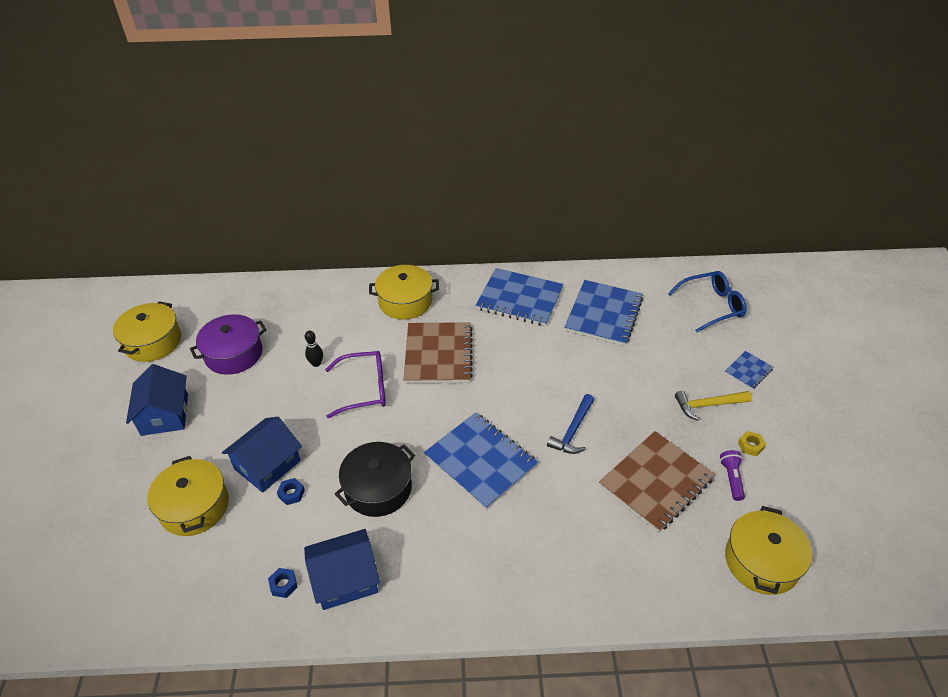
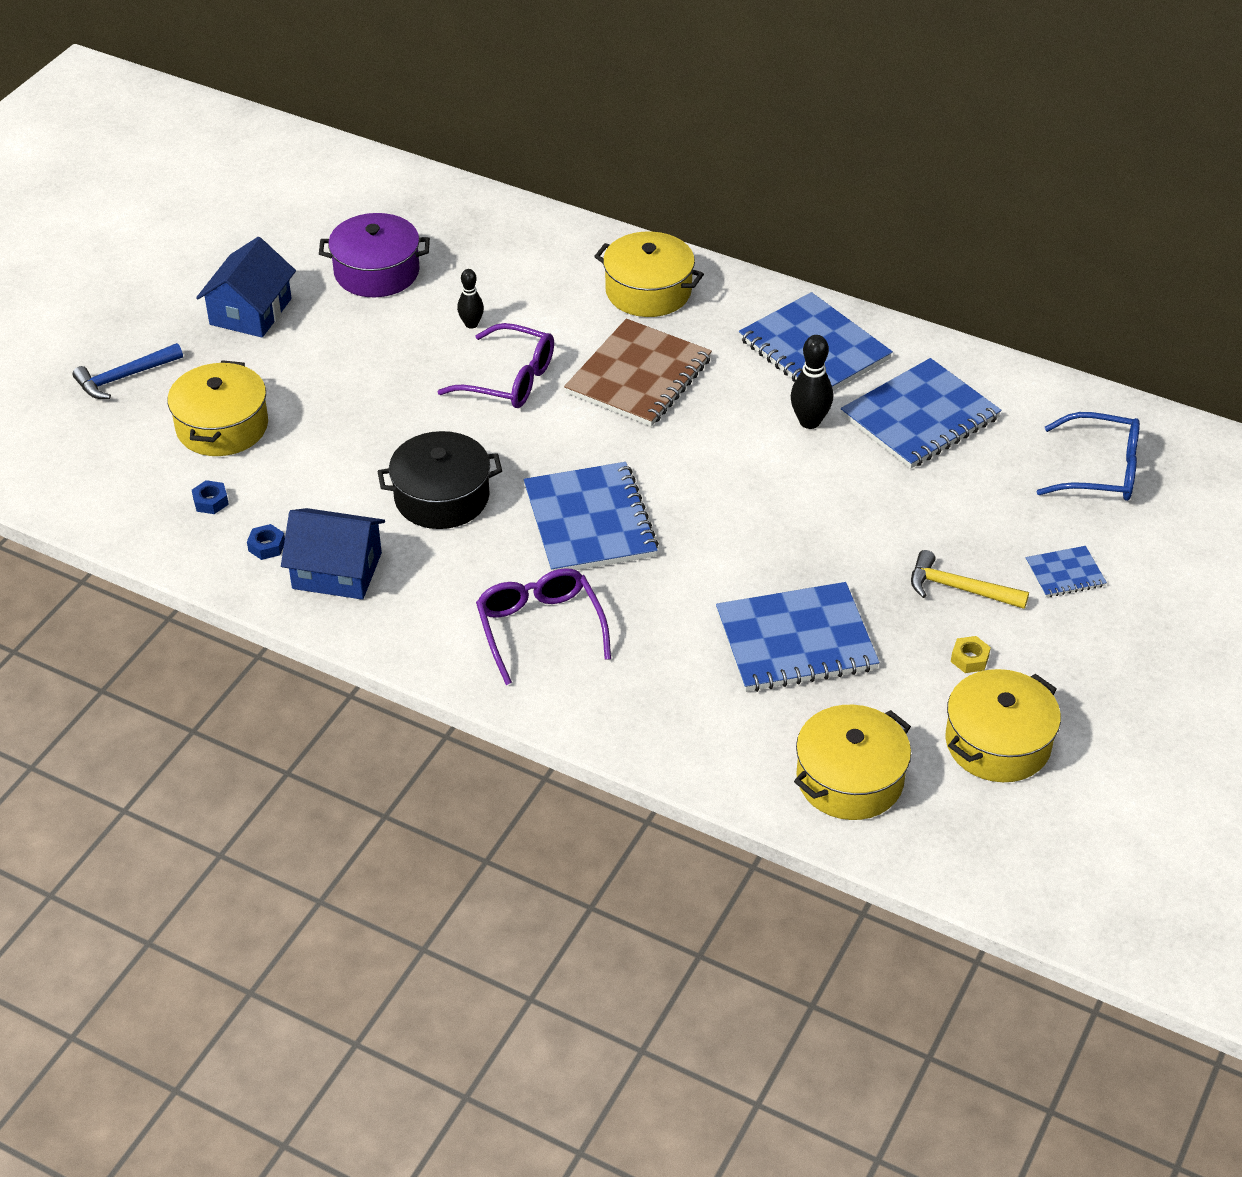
camera: 30 degrees right, 0 degrees up
yellow pot [113,301,181,362] -> yellow pot moved to [945,669,1061,782]
blue house [222,417,302,493] -> none
blue nut [277,478,305,505] -> blue nut moved to [192,480,229,514]
blue hammer [547,394,594,454] -> blue hammer moved to [72,343,183,399]
brown notebook [599,431,715,533] -> blue notebook [716,582,879,692]
purple flashlight [720,450,745,501] -> none
none -> purple glasses [476,568,611,685]
none -> black bowling pin [791,335,833,429]

